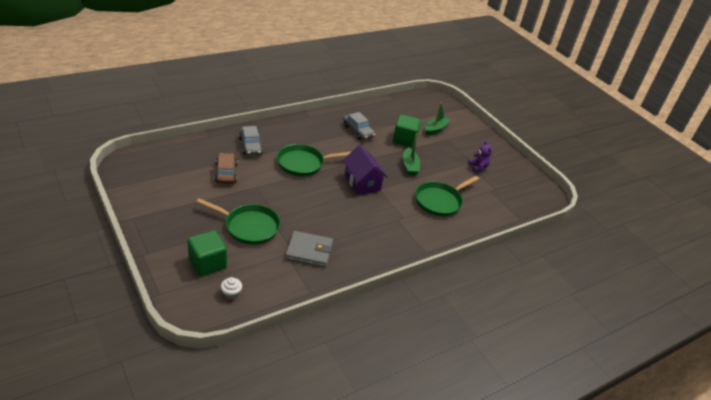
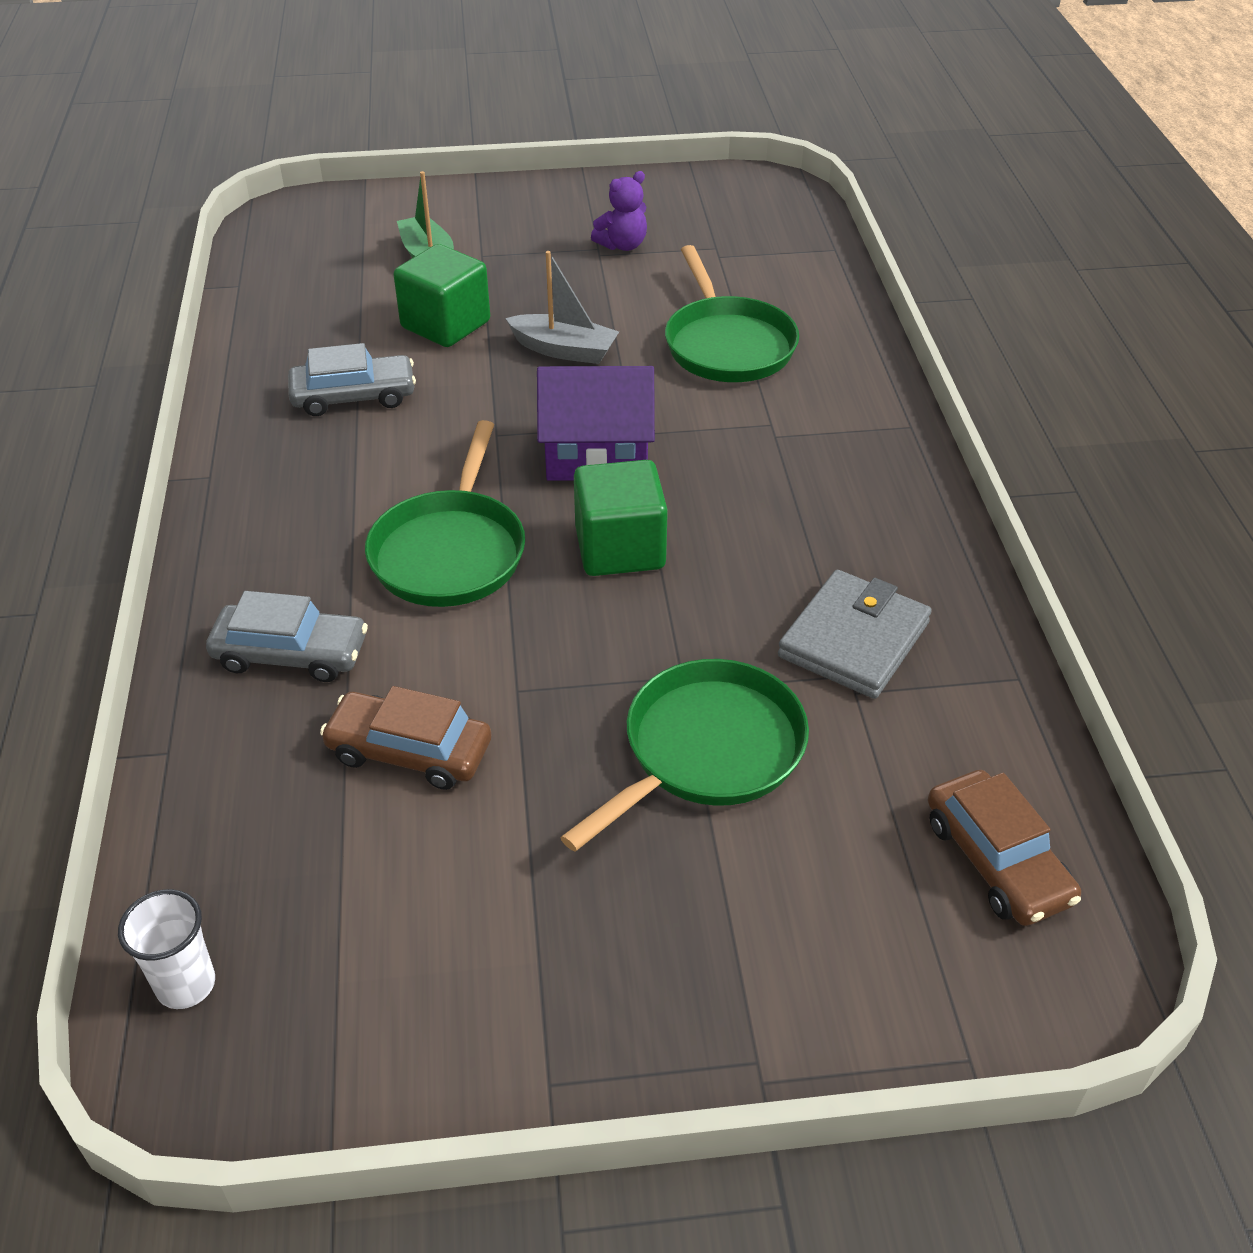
camera: 60 degrees left, 5 degrees up
green cube [188,230,227,277] -> green cube moved to [574,460,668,576]
white cupcake [220,277,242,300] -> brown car [928,770,1081,926]
green boat [403,133,420,175] -> grey boat [505,251,619,364]
purple teddy bear [469,141,492,173] -> purple teddy bear turned 135 degrees clockwise [591,171,647,251]
none -> white cup [118,889,215,1009]

